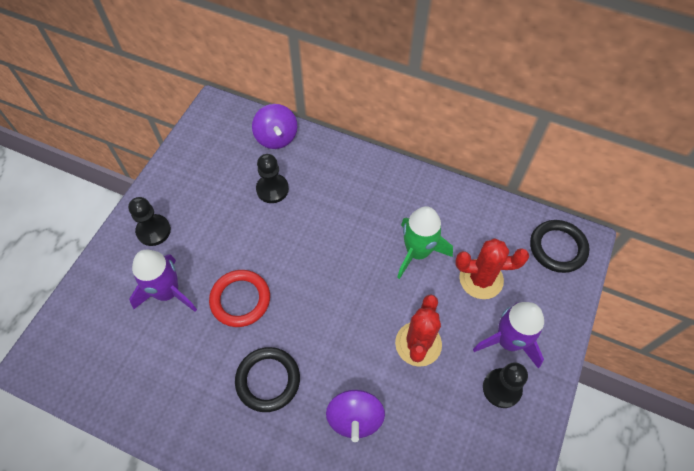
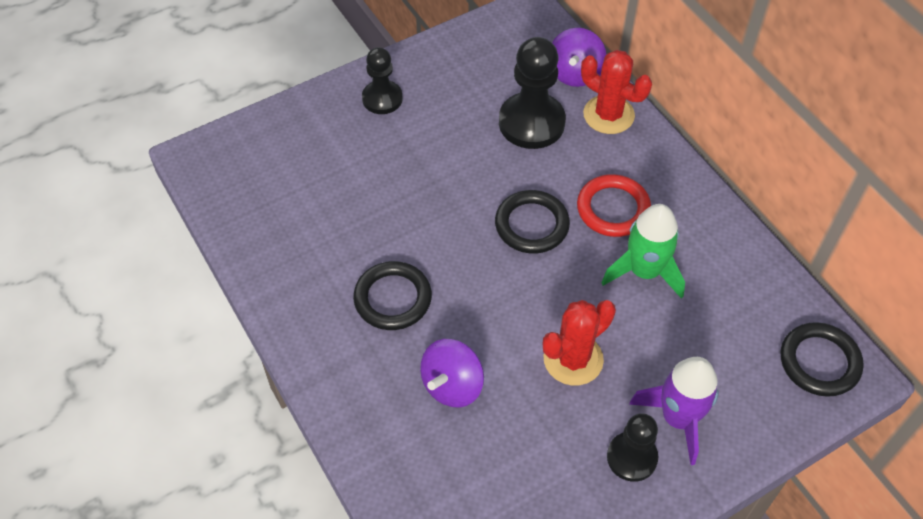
camera: 35 degrees right, 5 degrees down
purple rocket [129,250,197,312] -> none
red ring [209,270,270,327] -> red ring moved to [577,174,651,237]
black pawn [256,154,289,203] -> black pawn [499,37,566,149], size x1.62
red cactus [455,238,529,299] -> red cactus moved to [581,50,652,134]
none -> black ring [495,190,570,253]

